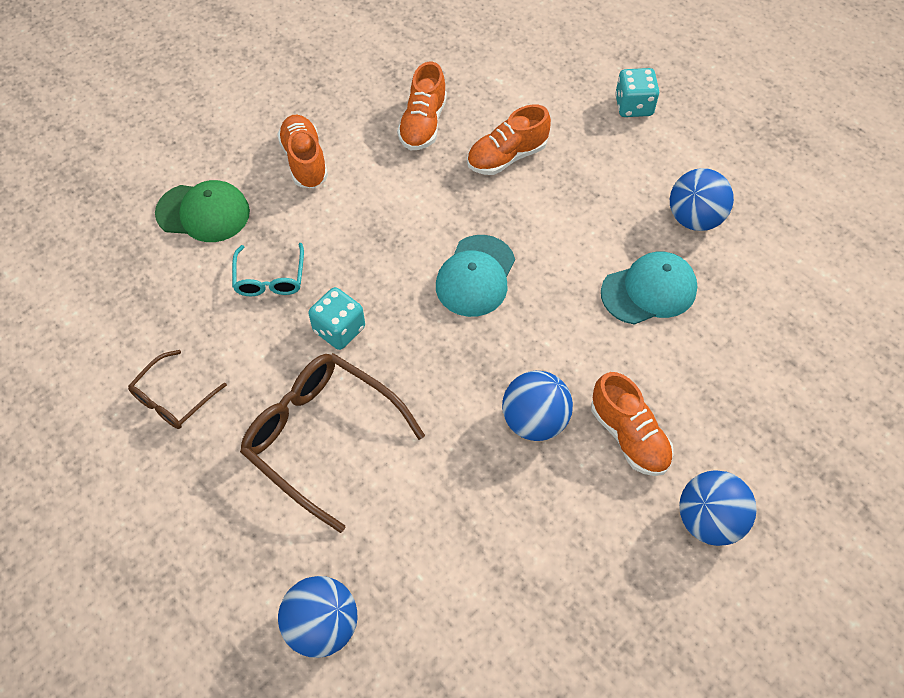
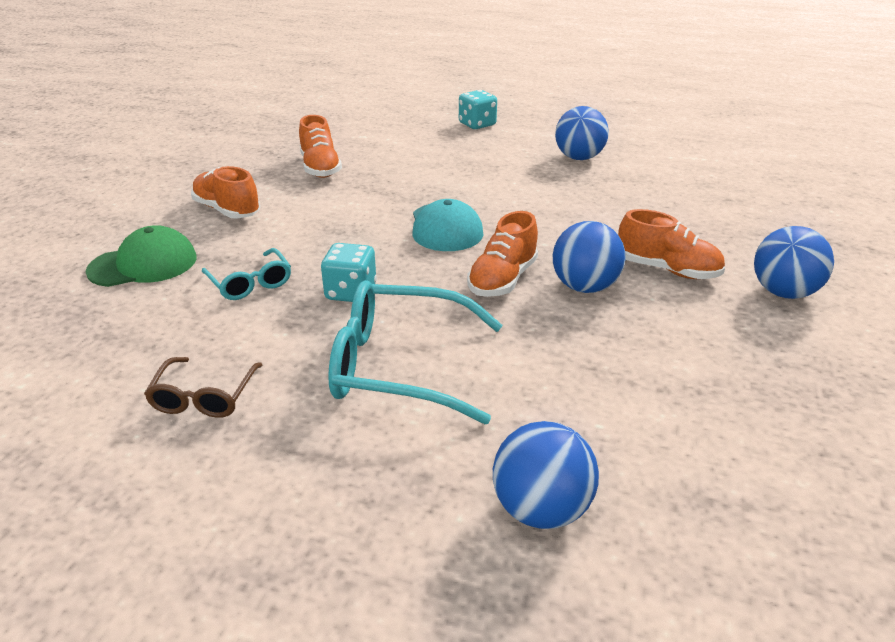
camera: 30 degrees left, 25 degrees down
brown glasses [240,353,425,533] -> turquoise glasses [328,280,503,424]
orange shoe [467,104,551,175] -> orange shoe moved to [467,211,538,297]
turquoise cap [601,252,697,325] -> none

